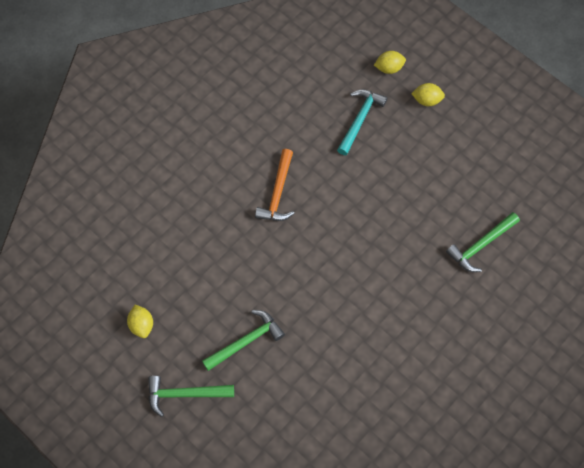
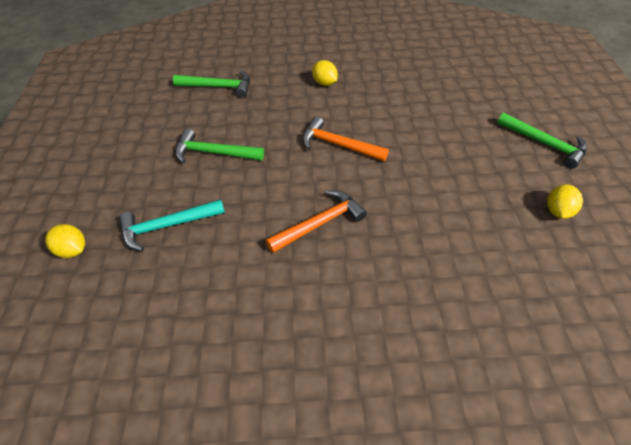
camera: 135 degrees left, 15 degrees down
green hammer [202,310,285,371] -> green hammer moved to [175,129,264,163]
yellow lemon [411,83,445,106] -> yellow lemon moved to [312,60,338,86]
none -> orange hammer [302,117,389,161]

